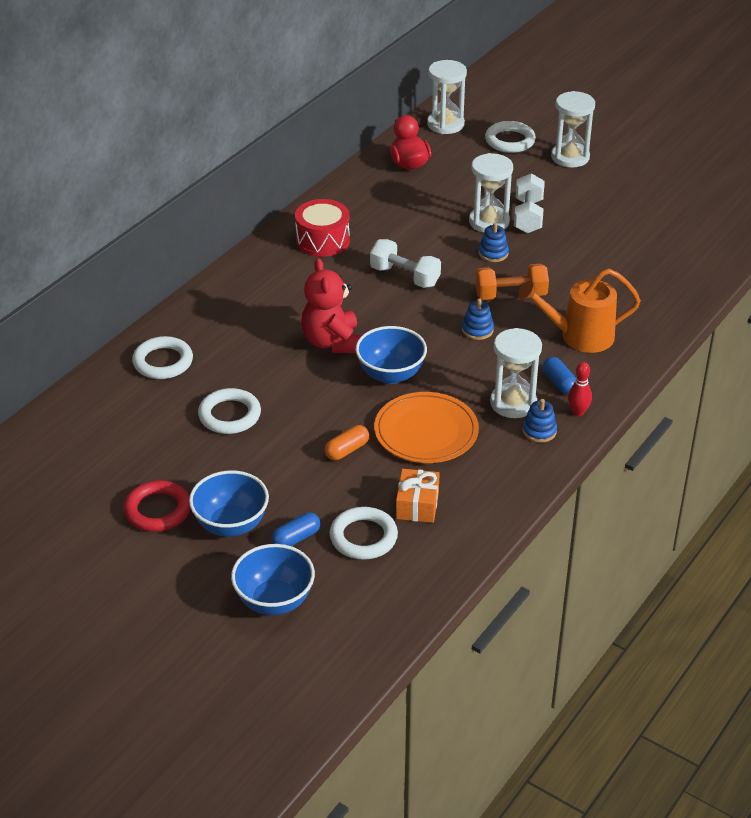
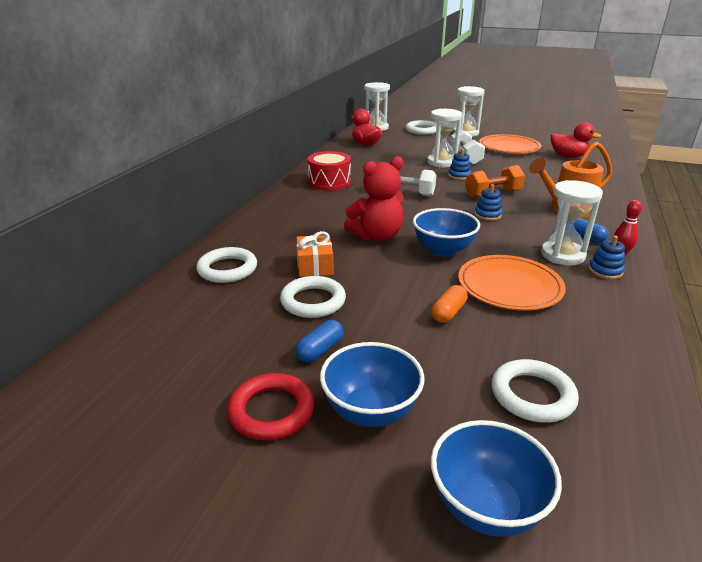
camera: 15 degrees left, 10 degrees down
blue capsule [271,512,320,546] -> blue capsule moved to [295,320,343,363]
red teddy bear [301,258,362,353] -> red teddy bear turned 90 degrees counterclockwise [344,156,404,242]
orange gift [396,469,440,523] -> orange gift moved to [296,231,334,277]
none -> orange plate [479,134,542,154]
none -> red duck [551,122,601,158]

